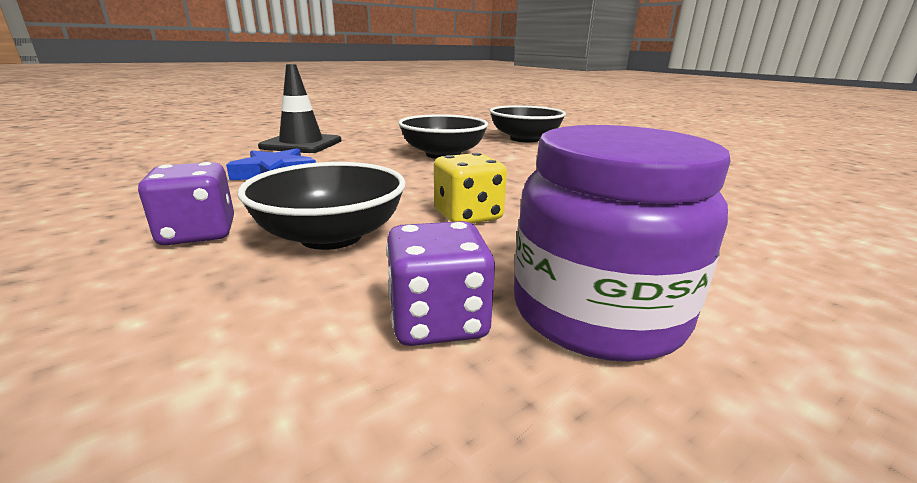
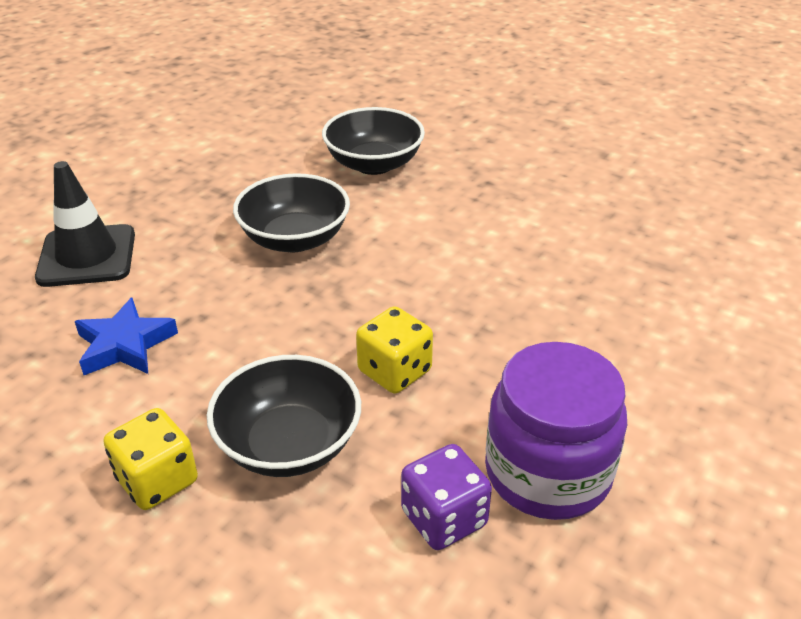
camera: 20 degrees left, 15 degrees up
purple dice [138,162,234,245] -> yellow dice [104,408,198,510]

